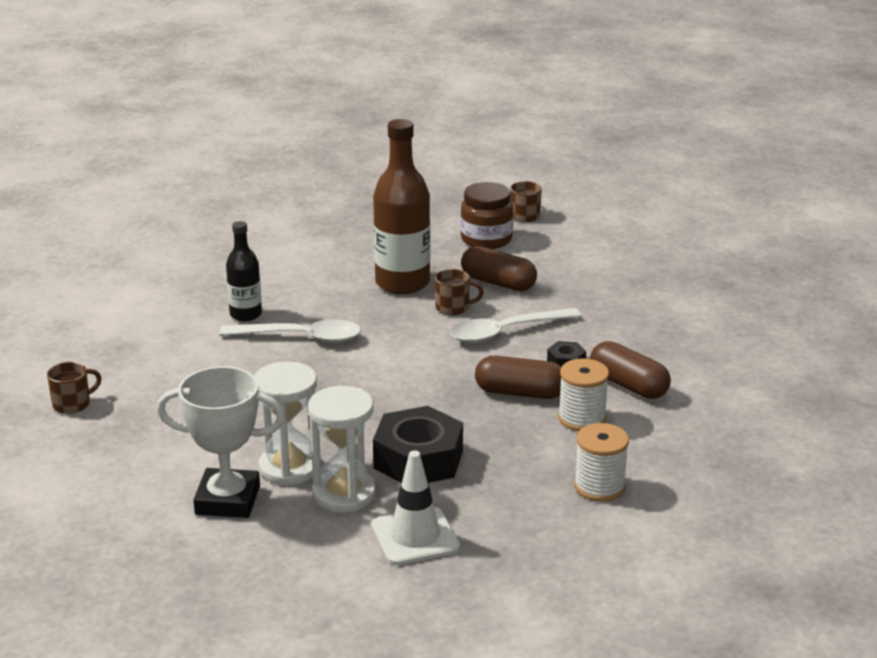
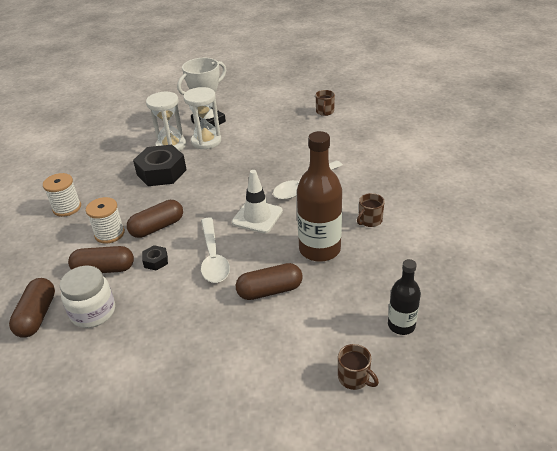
camera: 135 degrees right, 10 degrees up
black bottle [226,221,262,321] -> black bottle moved to [388,259,421,335]
white traffic cone [371,451,460,565] -> white traffic cone moved to [232,170,283,233]
brown mug [435,269,484,315] -> brown mug moved to [357,193,385,227]
white spoon [450,308,582,343] -> white spoon turned 150 degrees clockwise [201,217,230,283]
brown jar [460,182,513,249] -> none
none -> brown capsule [9,278,55,338]
none -> white jar [60,266,115,328]

